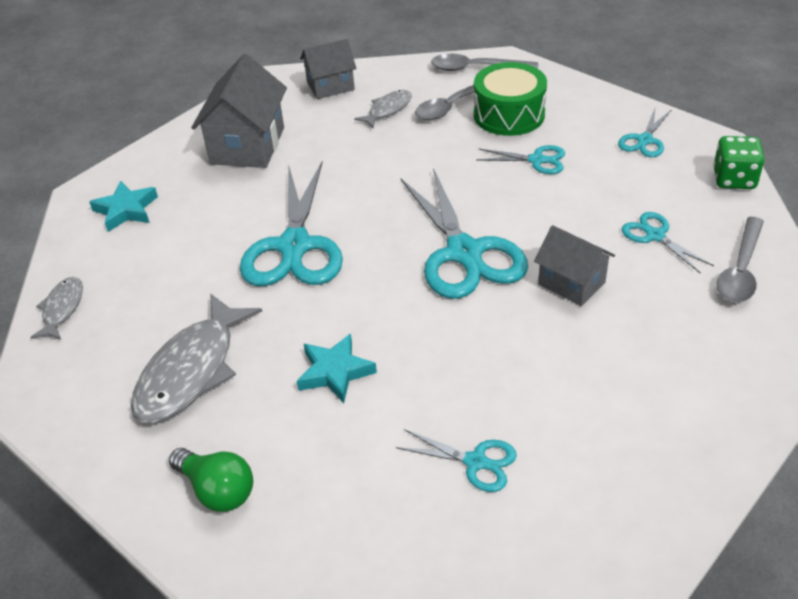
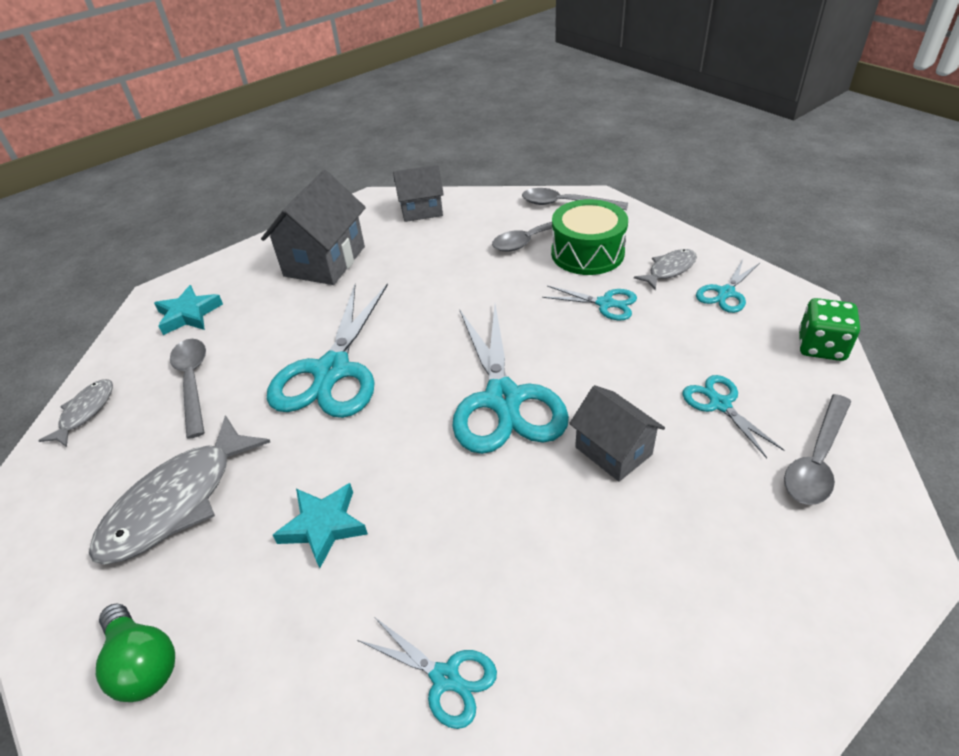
camera: 10 degrees right, 0 degrees up
grey fish [354,90,412,128] -> grey fish moved to [634,249,697,290]
none -> grey spoon [170,339,206,439]

